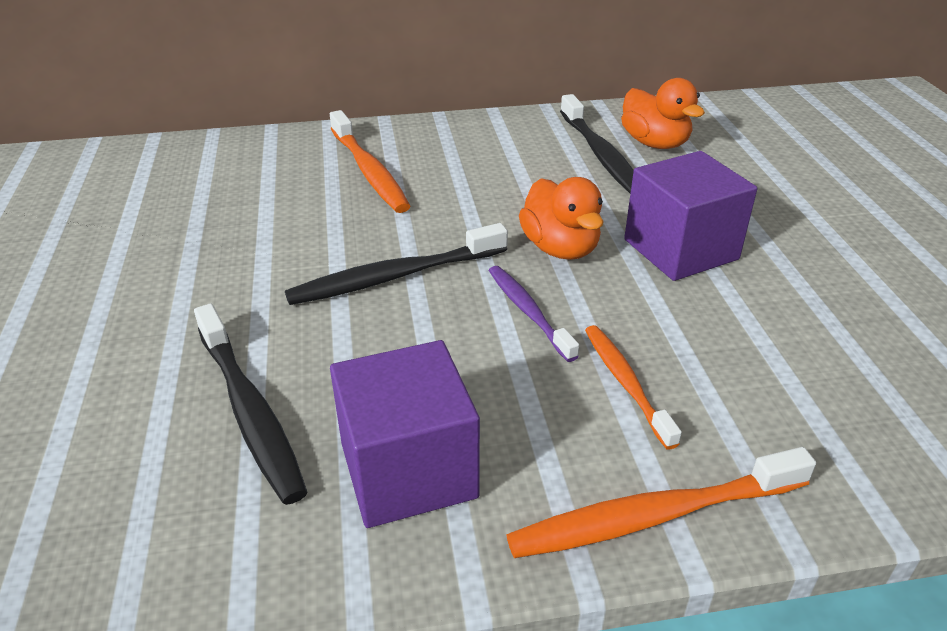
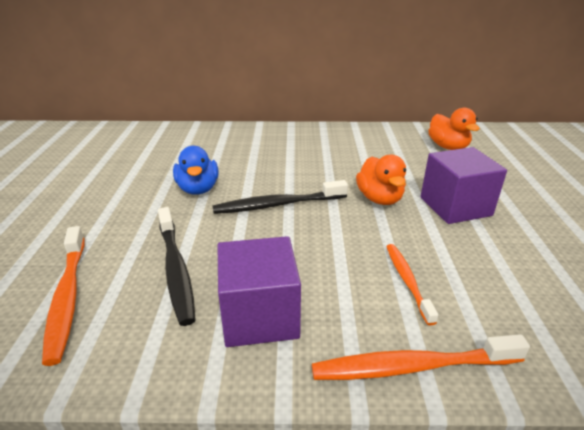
camera: 10 degrees right, 5 degrees down
orange toothbrush [330,110,411,213] -> orange toothbrush moved to [42,226,85,366]
purple toothbrush [489,266,579,362] -> none
black toothbrush [560,94,634,193] -> none
none -> blue duck [173,146,218,195]

